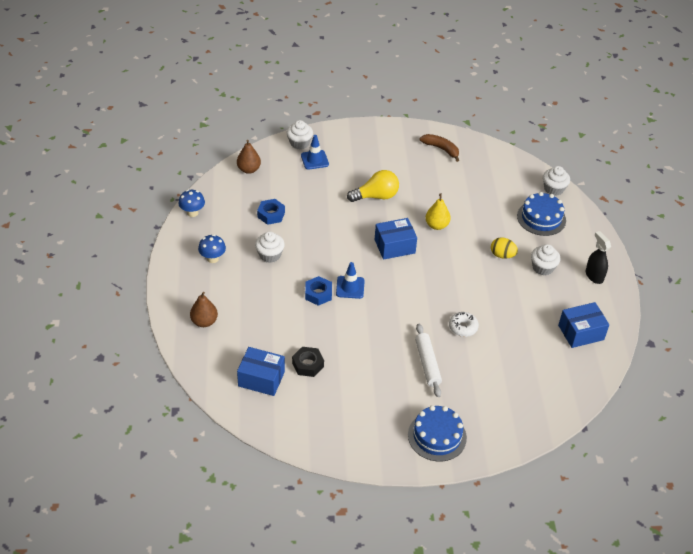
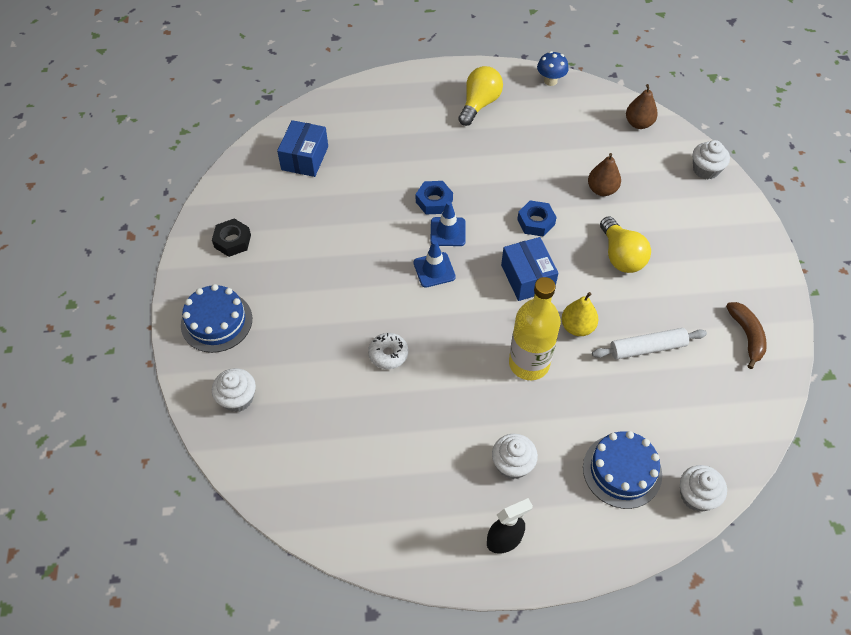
camera: 90 degrees right, 10 degrees up
brown pear [190,292,218,327] -> brown pear moved to [588,153,621,196]
blue mushroom [198,234,226,263] -> yellow light bulb [458,66,503,126]
white cupcake [255,232,285,263] -> white cupcake moved to [212,368,256,412]
blue nut [257,199,285,225] -> blue nut moved to [517,201,557,237]
black nut [292,347,324,377] -> black nut moved to [212,218,251,257]
blue traffic cone [301,135,329,170] -> blue traffic cone moved to [414,240,456,288]
white rolling pin [415,324,442,397] -> white rolling pin moved to [592,328,707,360]
brown banana [420,134,459,162] -> brown banana turned 45 degrees counterclockwise [726,302,767,369]
yellow egg [491,237,518,259] -> none
blue box [558,302,609,348] -> none
none -> yellow bottle [509,277,561,380]

